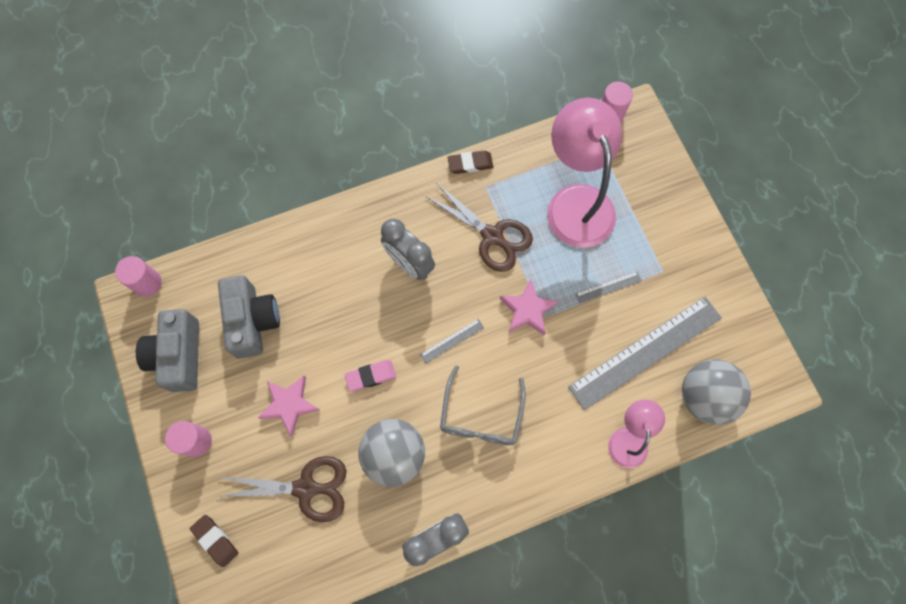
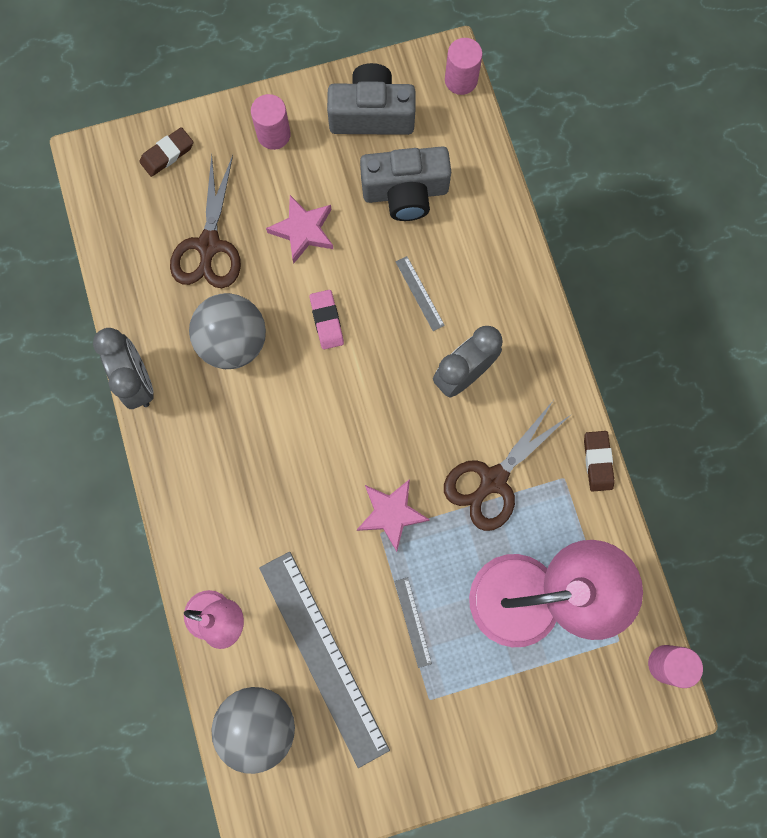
camera: 95 degrees right, 5 degrees up
grey ruler [420,319,484,364] -> grey ruler moved to [396,256,445,331]
grey glasses [440,365,526,445] -> none

